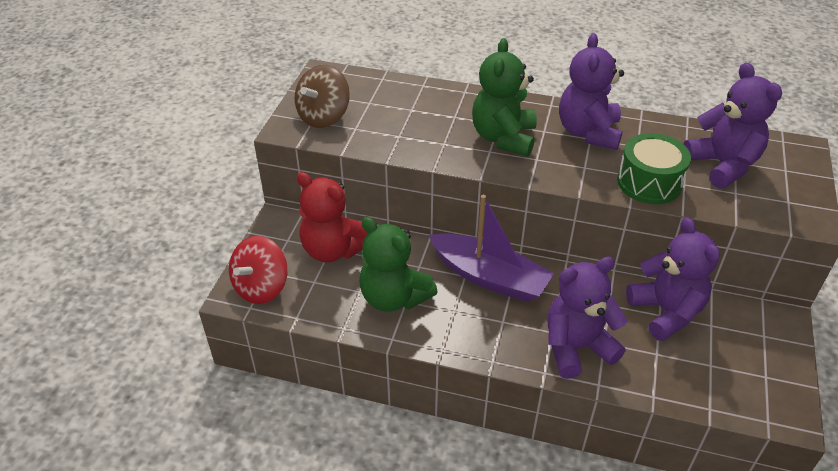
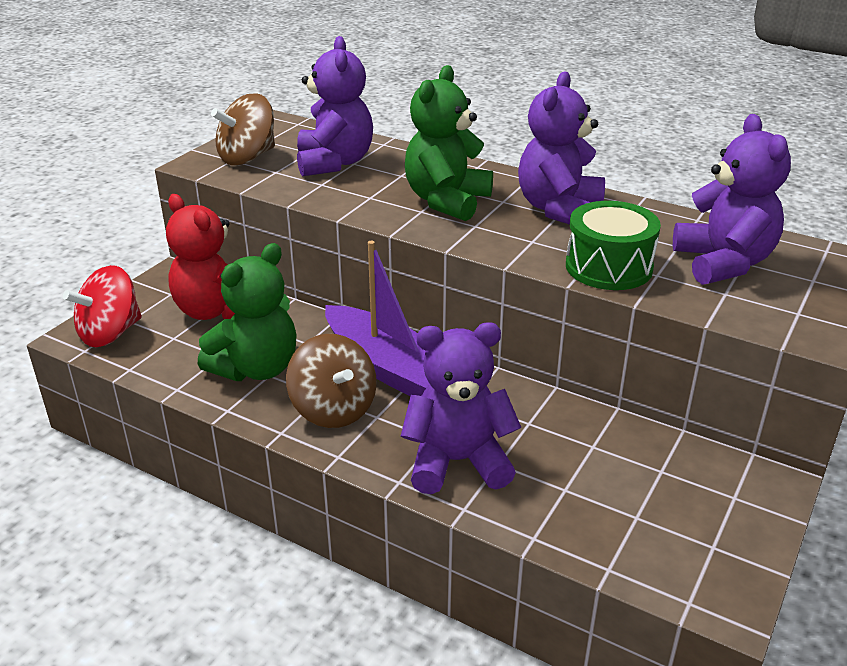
camera: 15 degrees right, 10 degrees down
green teddy bear [359,217,438,312] -> green teddy bear turned 105 degrees counterclockwise [198,243,297,381]
purple teddy bear [626,217,720,341] -> purple teddy bear moved to [297,36,373,176]
none -> brown spinning top [286,334,377,428]

